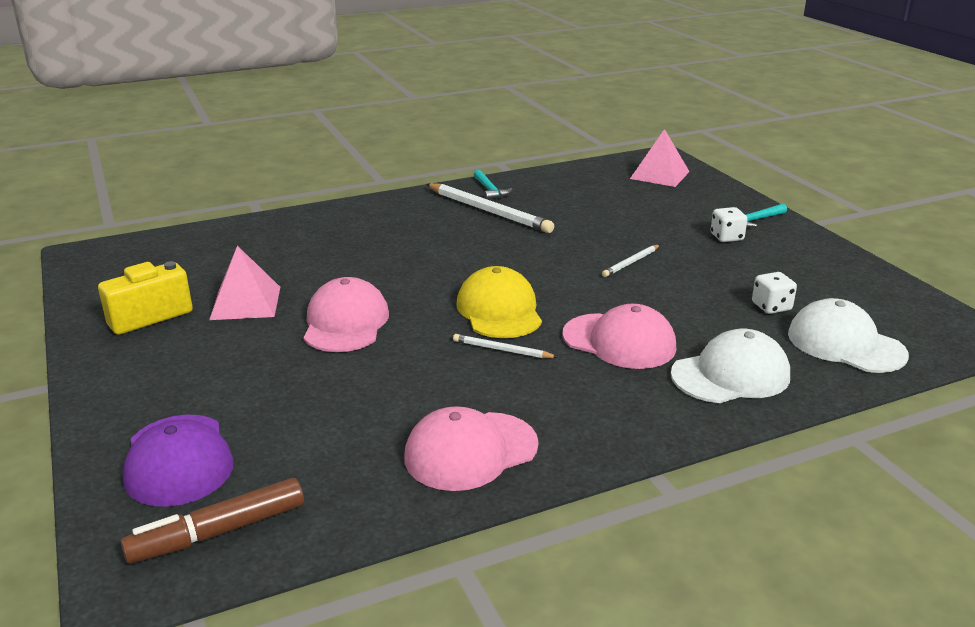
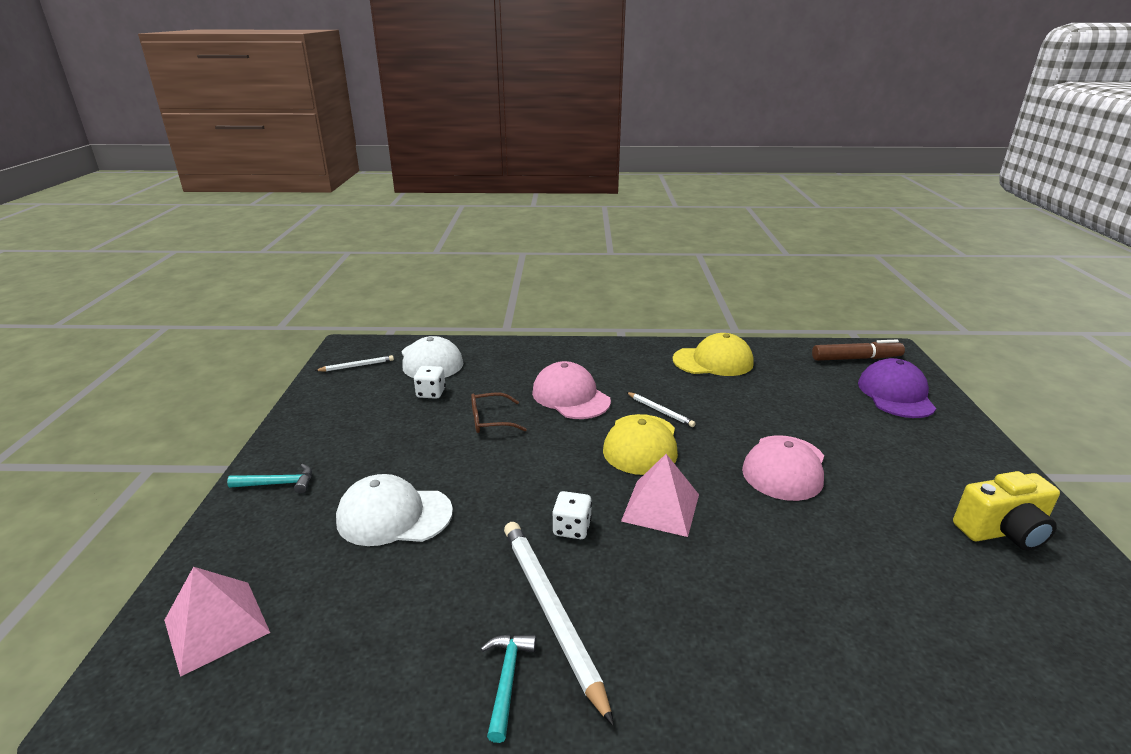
camera: 155 degrees left, 0 degrees up
pink pyramid [209,246,280,320] -> pink pyramid moved to [621,454,699,537]
pink cap [404,406,539,491] -> yellow cap [673,333,754,376]
white pencil [602,245,660,277] -> white pencil moved to [315,355,394,371]
white cap [671,329,790,403] -> white cap moved to [336,474,453,546]
white dice [711,207,748,242] -> white dice moved to [552,491,592,539]
none -> brown glasses [471,392,527,433]

